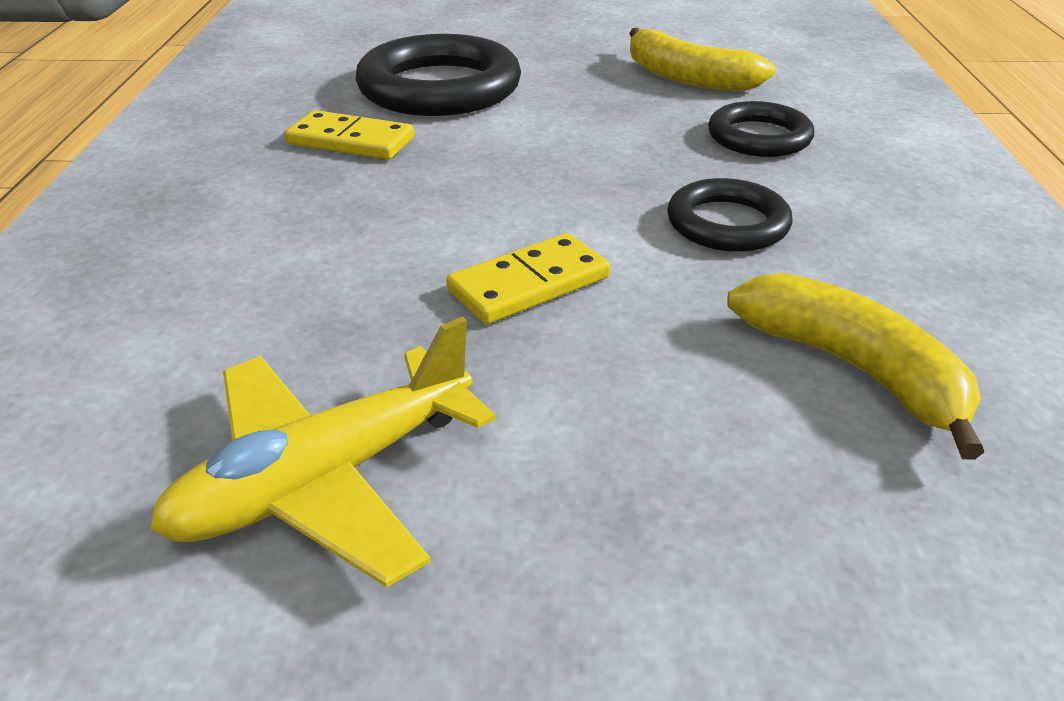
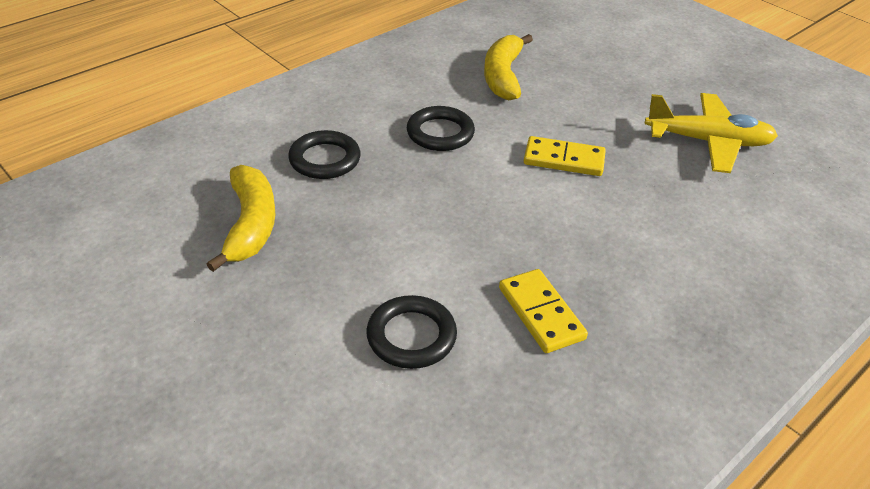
camera: 135 degrees left, 5 degrees up
black ring [355,34,521,116] -> black ring [366,295,457,369], size x0.57

